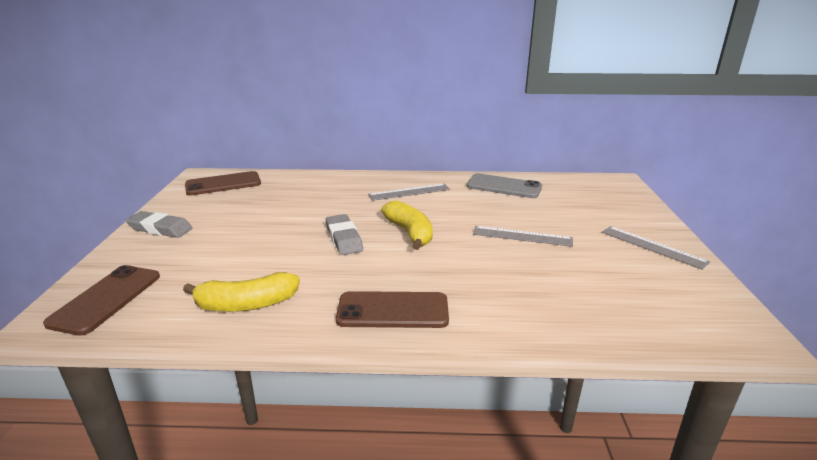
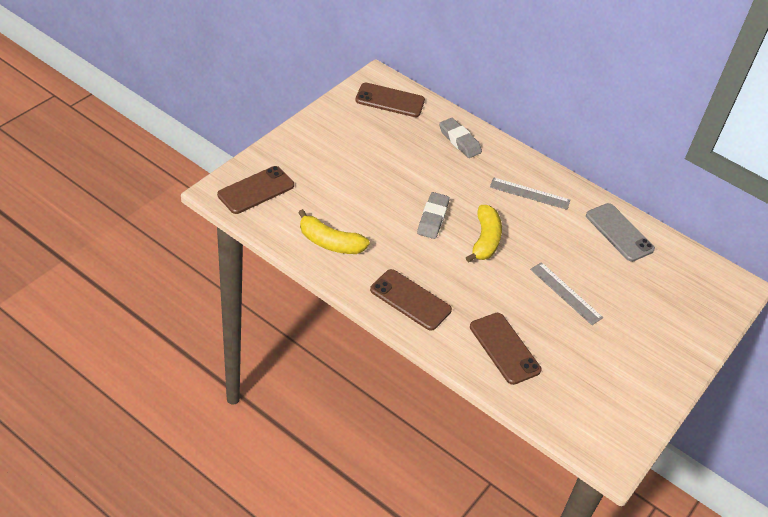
camera: 30 degrees right, 20 degrees up
grey eraser [126,211,192,238] -> grey eraser moved to [439,118,482,158]
grey ruler [602,226,710,270] -> none
none -> brown phone [470,313,541,385]

